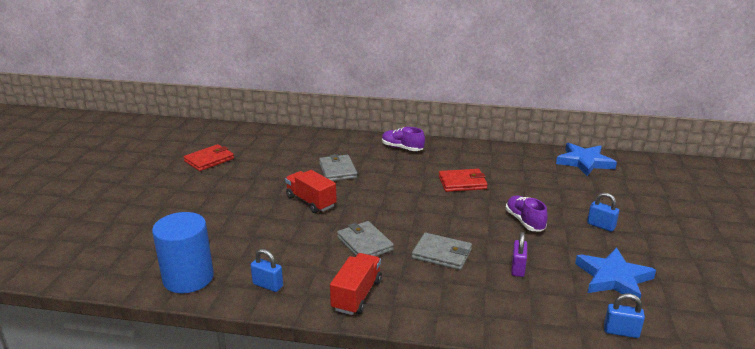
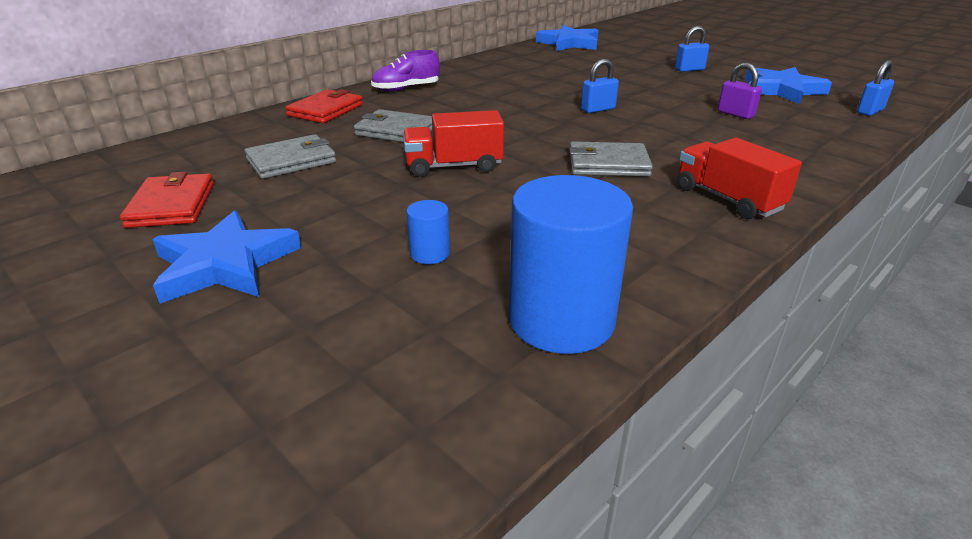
camera: 55 degrees left, 5 degrees up
blue padlock [251,249,283,292] -> blue padlock moved to [581,59,619,113]
grey wallet [412,233,472,270] -> grey wallet moved to [244,134,336,179]
red wallet [439,169,488,192] -> red wallet moved to [285,89,363,123]
purple shoe [506,196,548,232] -> none
none -> blue star [152,210,301,303]
none -> blue cylinder [407,200,450,264]

